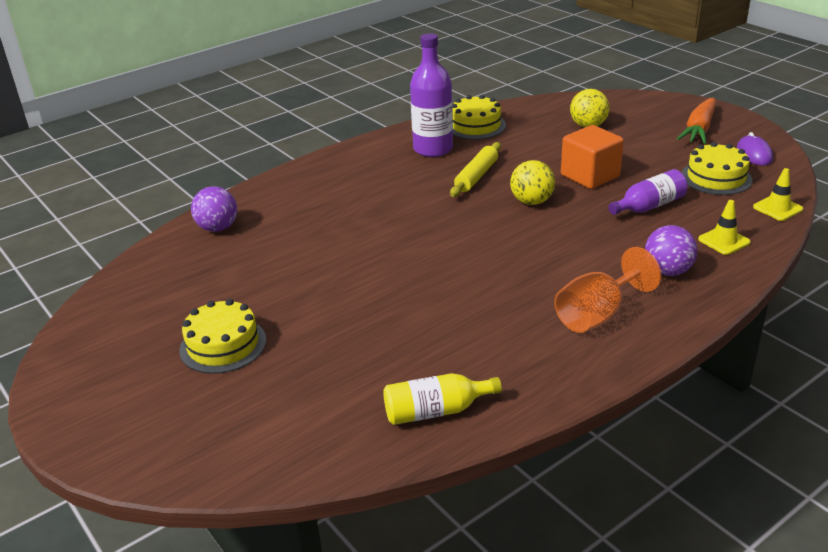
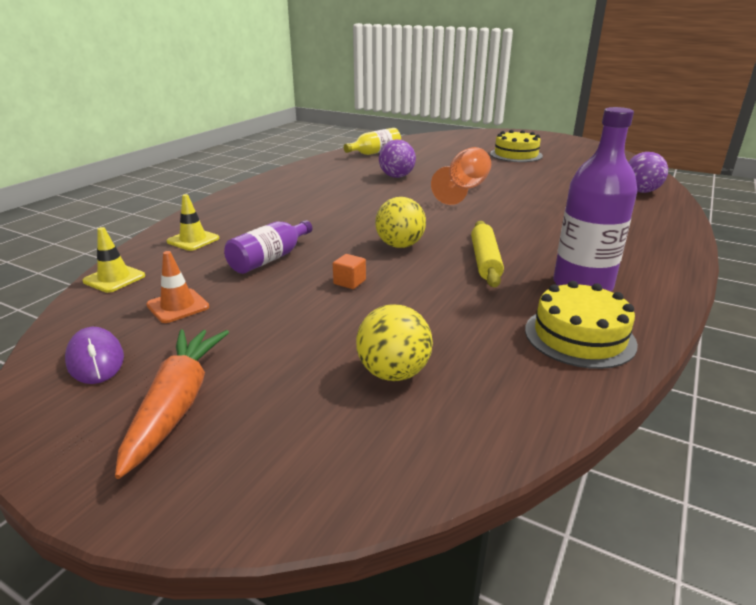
camera: 155 degrees right, 5 degrees down
orange goblet [554,247,661,333] -> orange goblet moved to [431,147,491,205]
orange cube [561,125,624,189] -> orange cube [333,254,366,289], size x0.42
purple ball [645,225,697,276] -> purple ball moved to [379,140,416,178]
yellow cake [681,142,752,195] -> orange traffic cone [146,251,209,323]

